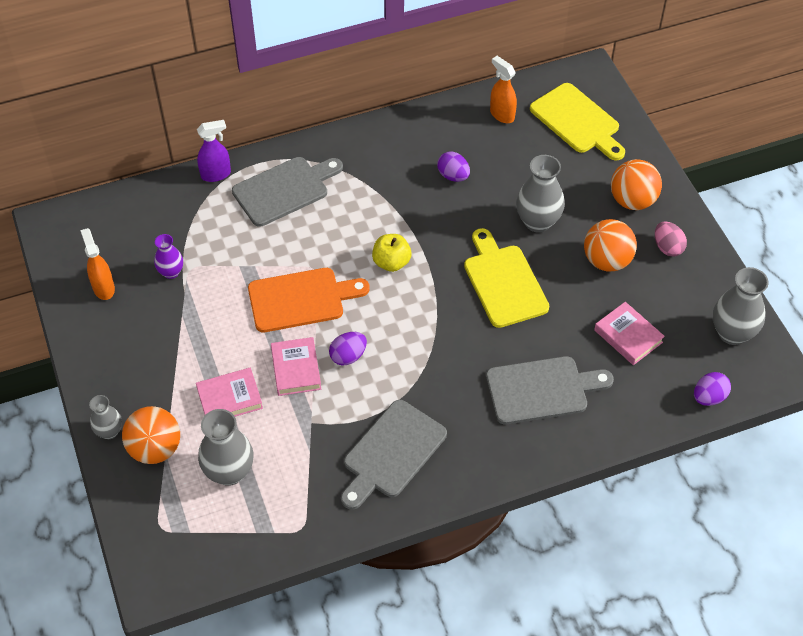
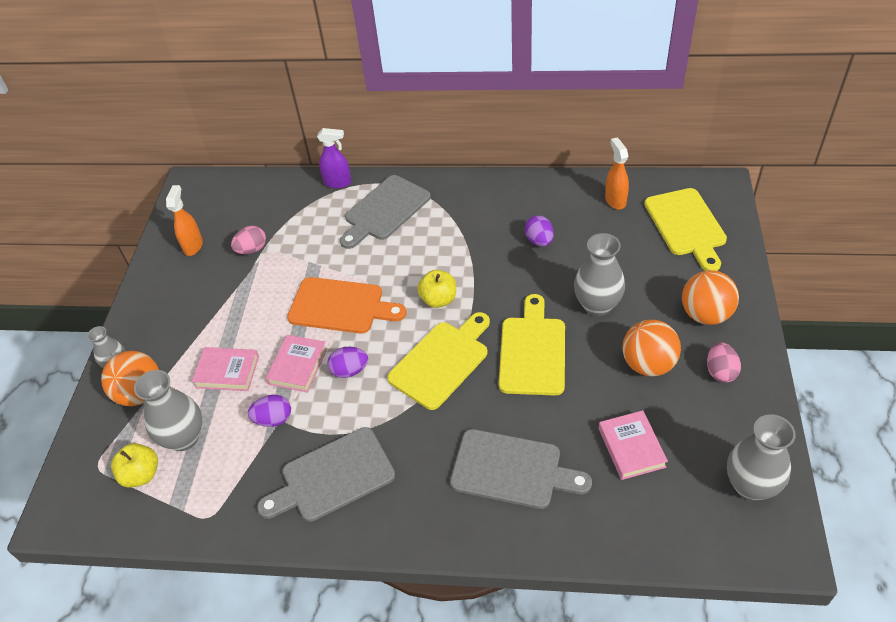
camera: 30 degrees right, 5 degrees down
purple vase [154,234,183,279] -> pink egg [231,226,266,254]
grey cutting board [232,157,343,227] -> grey cutting board turned 135 degrees clockwise [340,175,431,249]
purple egg [694,372,731,406] -> purple egg moved to [248,395,291,427]
none -> yellow apple [111,443,158,488]
none -> yellow cutting board [387,312,490,410]

